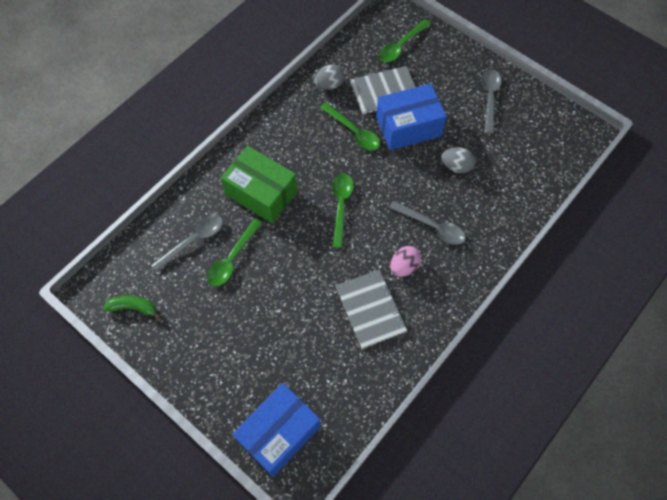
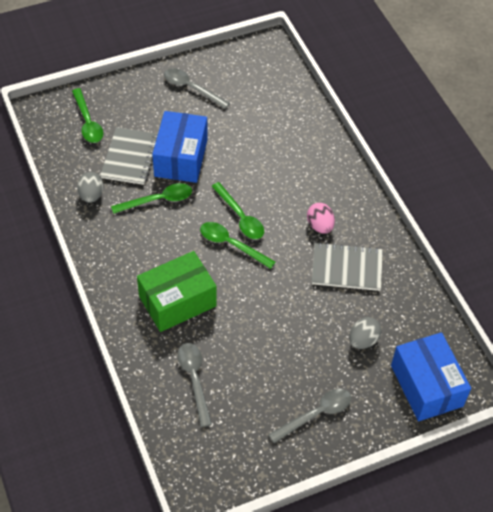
camera: 65 degrees left, 10 degrees down
green banana [103,295,161,320] -> none
green spoon [208,218,263,286] -> green spoon moved to [211,182,264,239]
grey spoon [389,201,465,245] -> grey spoon moved to [268,389,351,443]
grey egg [441,147,475,173] -> grey egg moved to [349,317,382,349]

